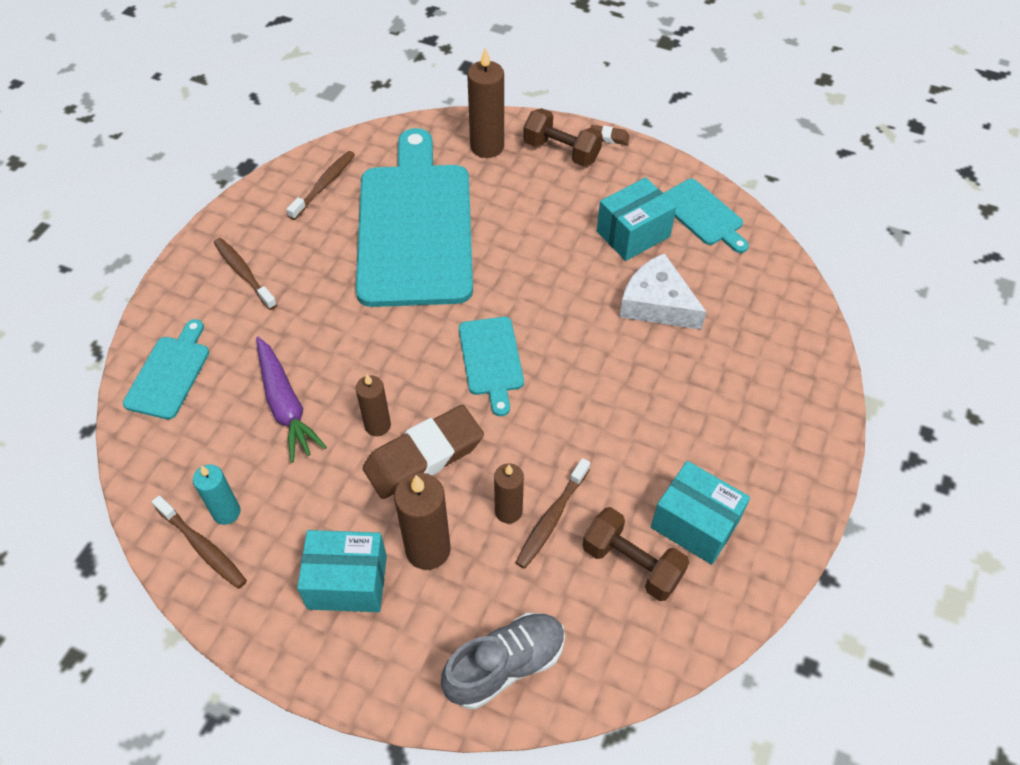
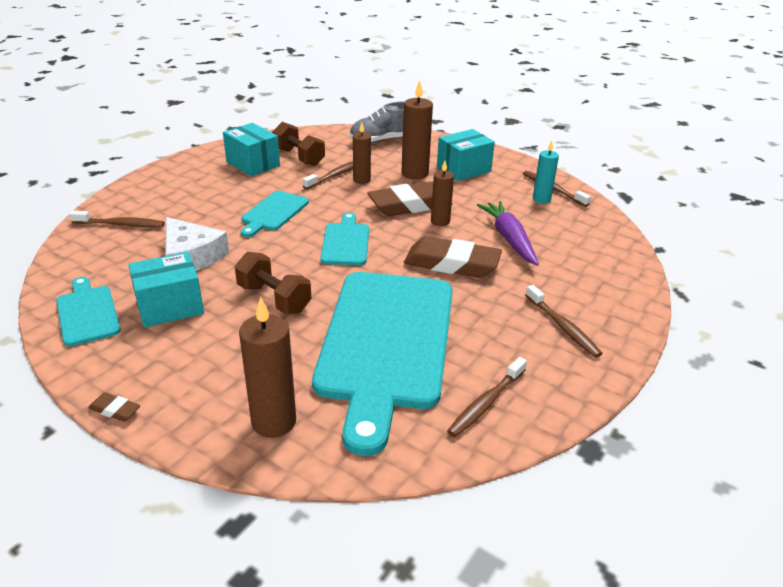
camera: 170 degrees left, 20 degrees down
turquoise cutting board [123,319,209,419] -> turquoise cutting board moved to [241,191,309,237]
turquoise box [297,530,387,612] -> turquoise box turned 45 degrees counterclockwise [437,129,495,181]
brown dumbbell [523,108,603,167] -> brown dumbbell moved to [235,252,311,314]
none -> brown toothbrush [69,211,165,227]
none -> brown eraser [404,236,502,278]

